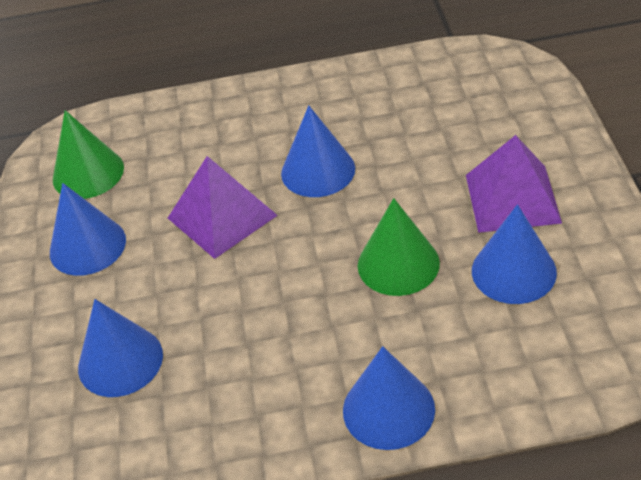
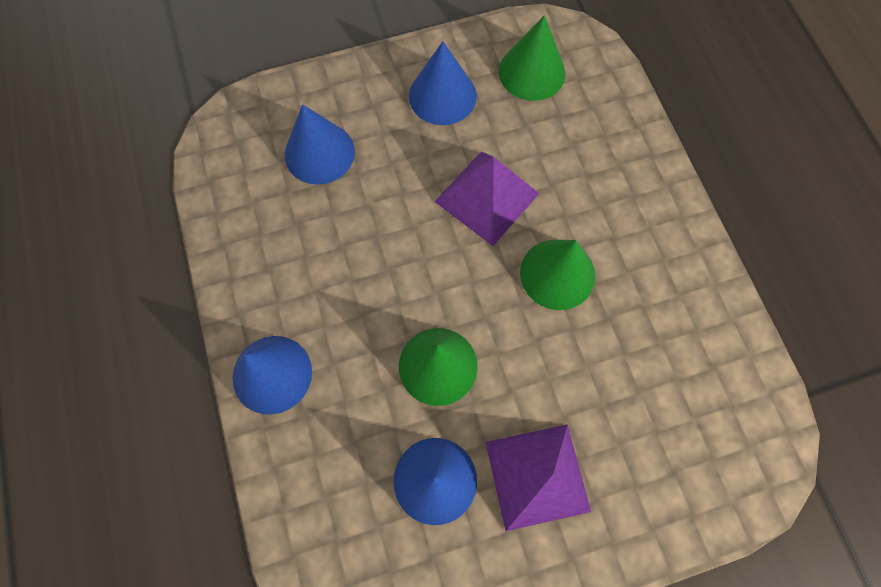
camera: 75 degrees right, 25 degrees up
blue cone [281,105,355,197] -> green cone [520,240,595,310]

